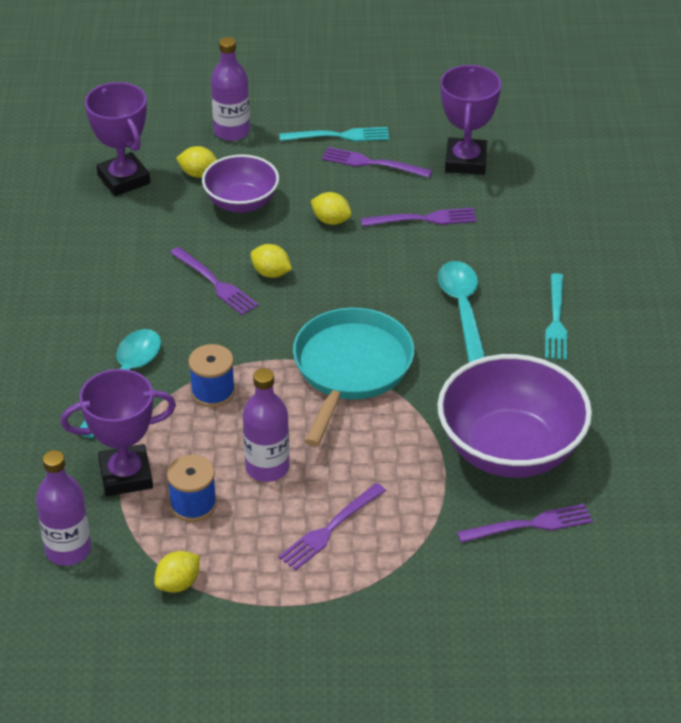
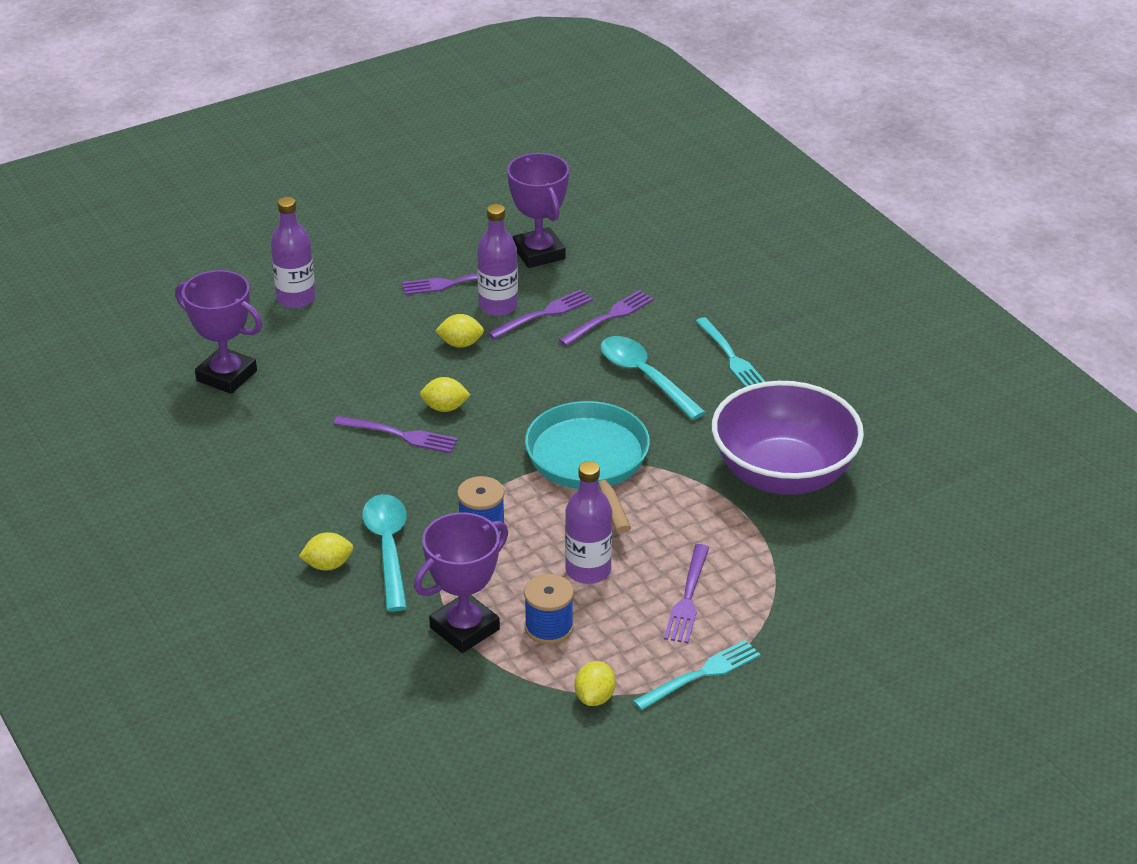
camera: 30 degrees left, 5 degrees down
purple bottle [36,450,91,566] -> purple bottle moved to [477,204,518,316]
yellow lemon [176,146,217,178] -> yellow lemon moved to [299,532,353,570]
purple bowl [202,154,279,213] -> none
turquoise fork [279,127,389,141] -> turquoise fork moved to [633,640,761,710]
purple fork [457,503,593,543] -> purple fork moved to [559,290,654,346]

